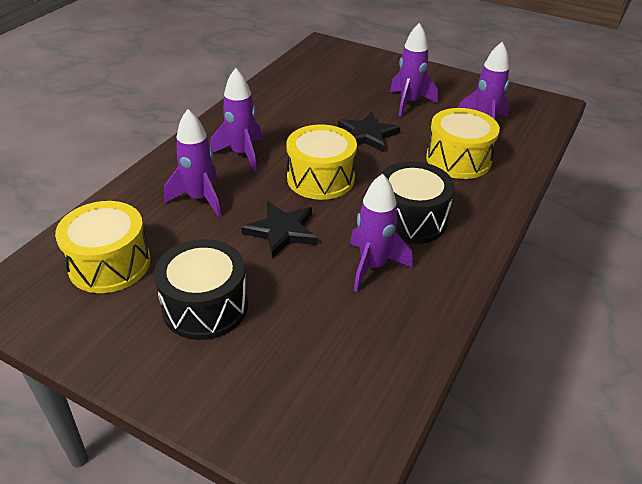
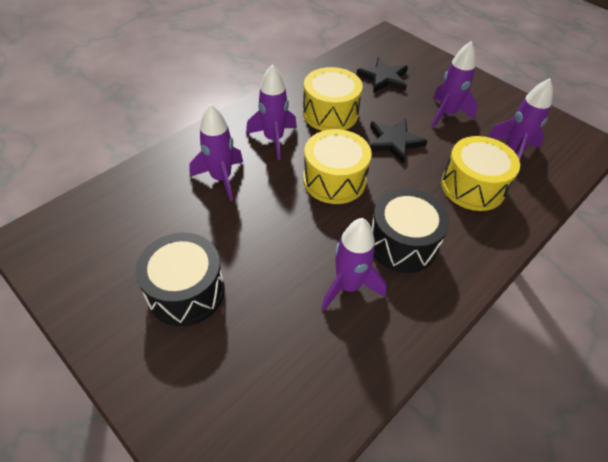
camera: 15 degrees right, 10 degrees up
yellow drum [55,201,150,293] -> yellow drum moved to [303,67,363,131]
black star [241,201,317,258] -> black star moved to [356,57,408,93]

